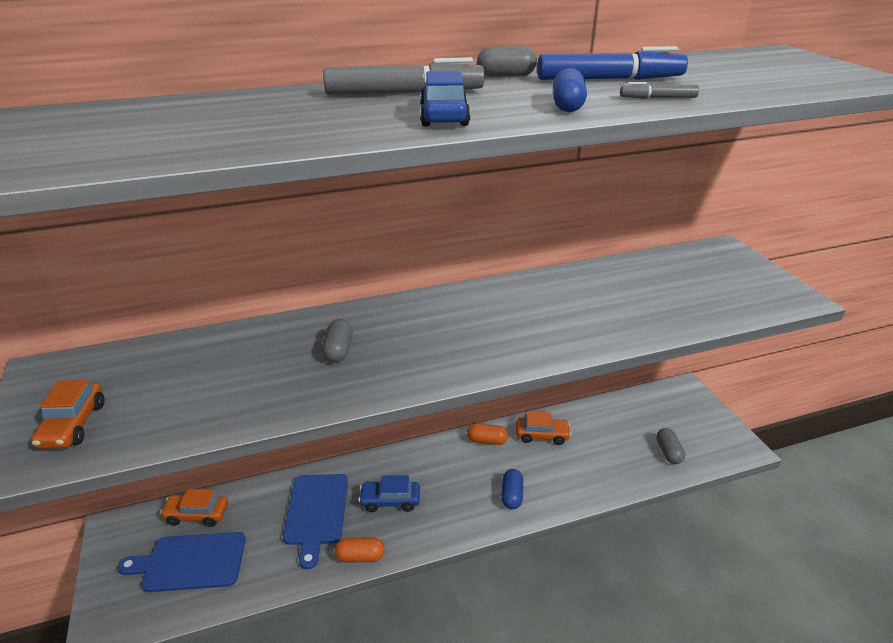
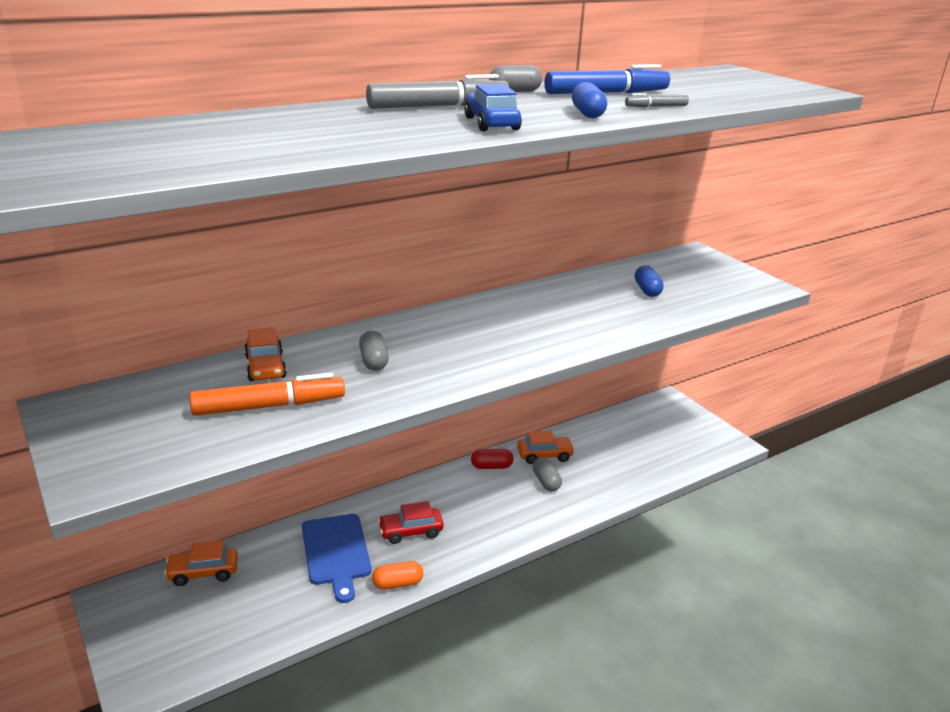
camera: 15 degrees left, 5 degrees down
orange car [31,380,105,449] -> orange car moved to [244,327,287,381]
blue cutting board [118,532,246,592] -> none
blue car [358,475,420,512] -> red car [378,501,444,544]
orange capsule [467,423,508,445] -> red capsule [471,449,514,469]
blue capsule [501,469,523,509] -> blue capsule moved to [635,265,664,297]
grey capsule [656,428,685,464] -> grey capsule moved to [532,457,562,492]
none -> orange marker [190,373,345,416]

